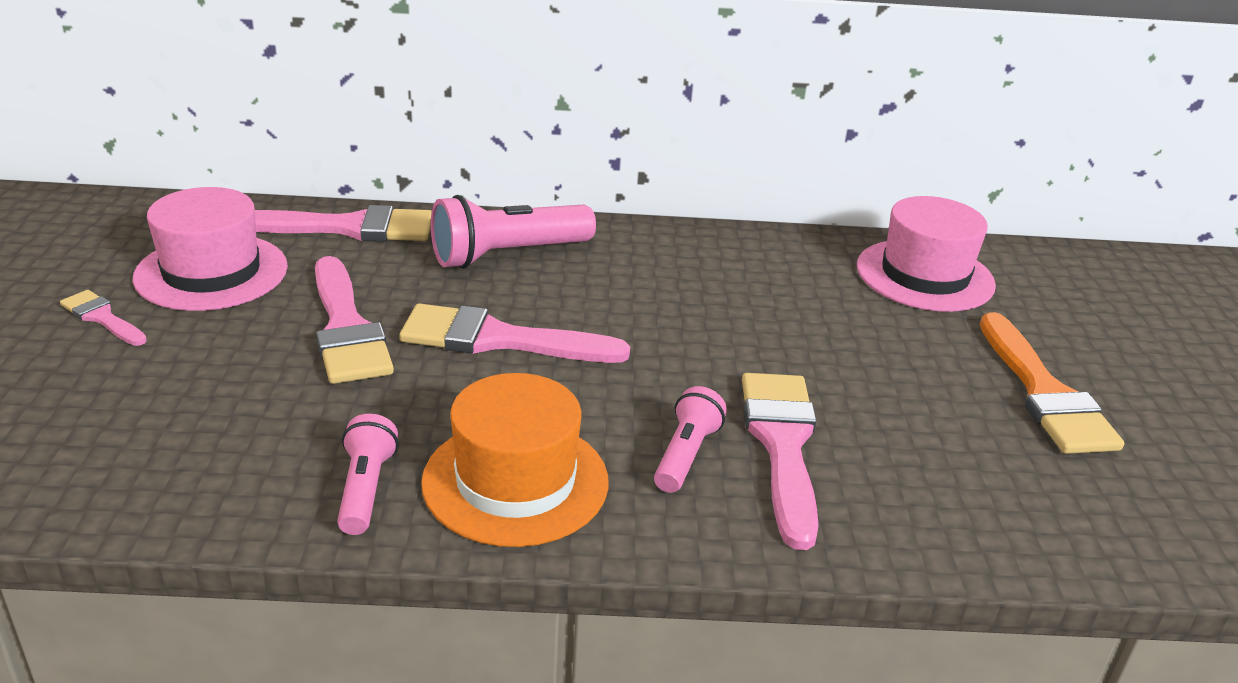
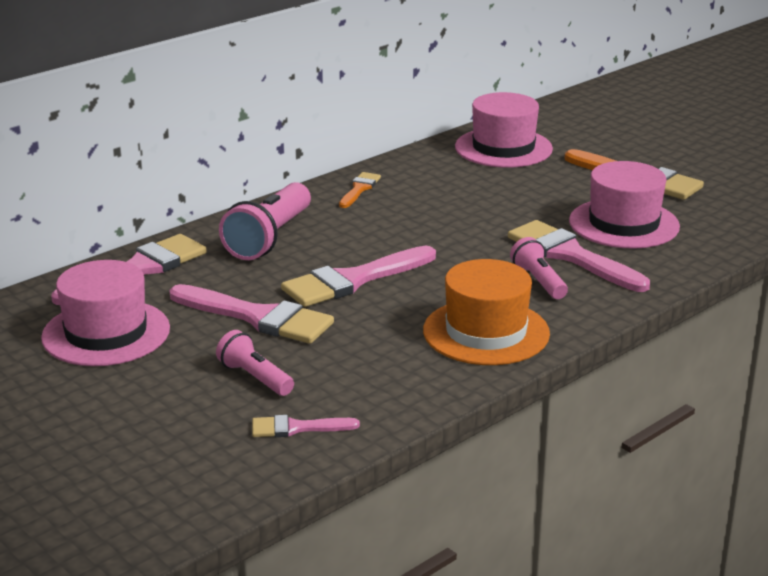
camera: 40 degrees left, 5 degrees down
pink brush [60,290,147,346] -> pink brush moved to [252,415,360,437]
pink flashlight [337,414,398,535] -> pink flashlight moved to [216,330,294,396]
none -> orange brush [339,172,381,208]
none -> pink hat [569,161,680,249]

